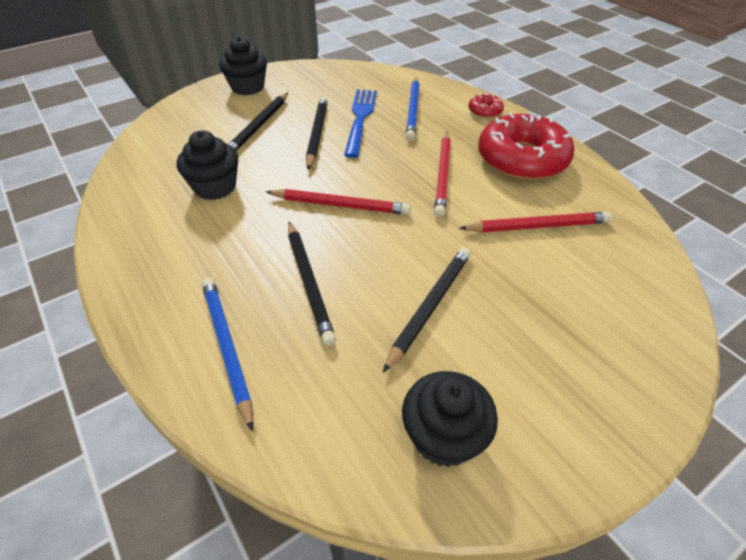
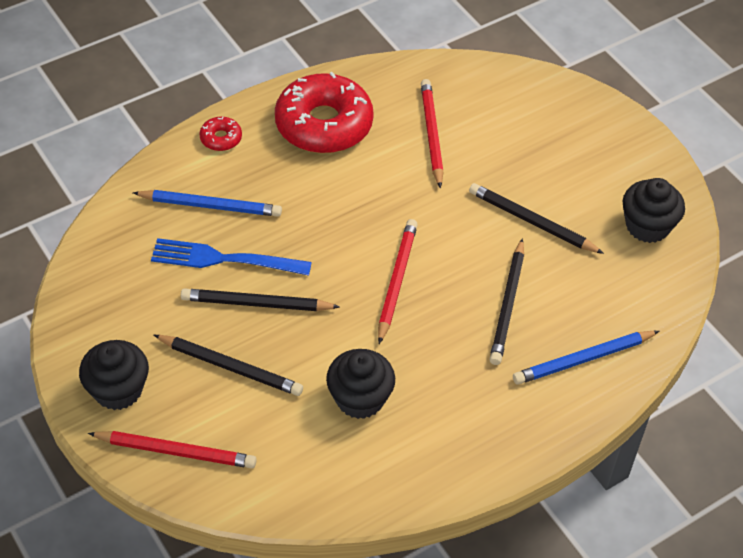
camera: 90 degrees left, 5 degrees up
black pencil [288,221,336,346] -> black pencil turned 120 degrees clockwise [489,238,524,365]
red pencil [434,132,451,217] -> red pencil moved to [88,431,257,468]

